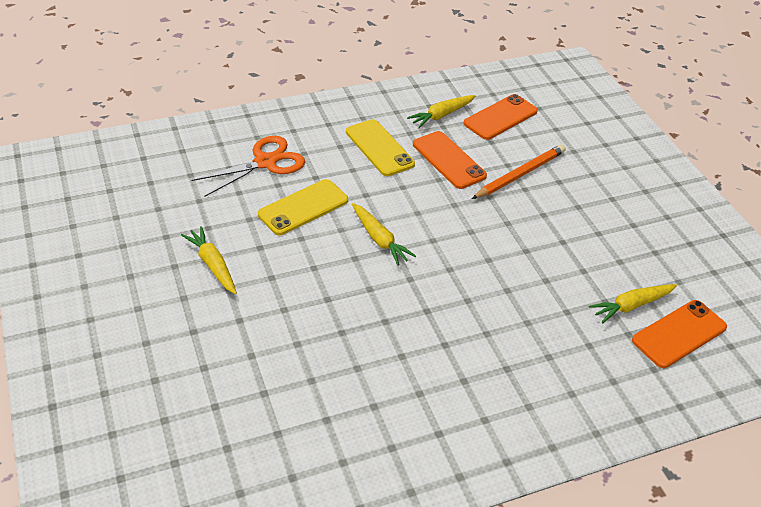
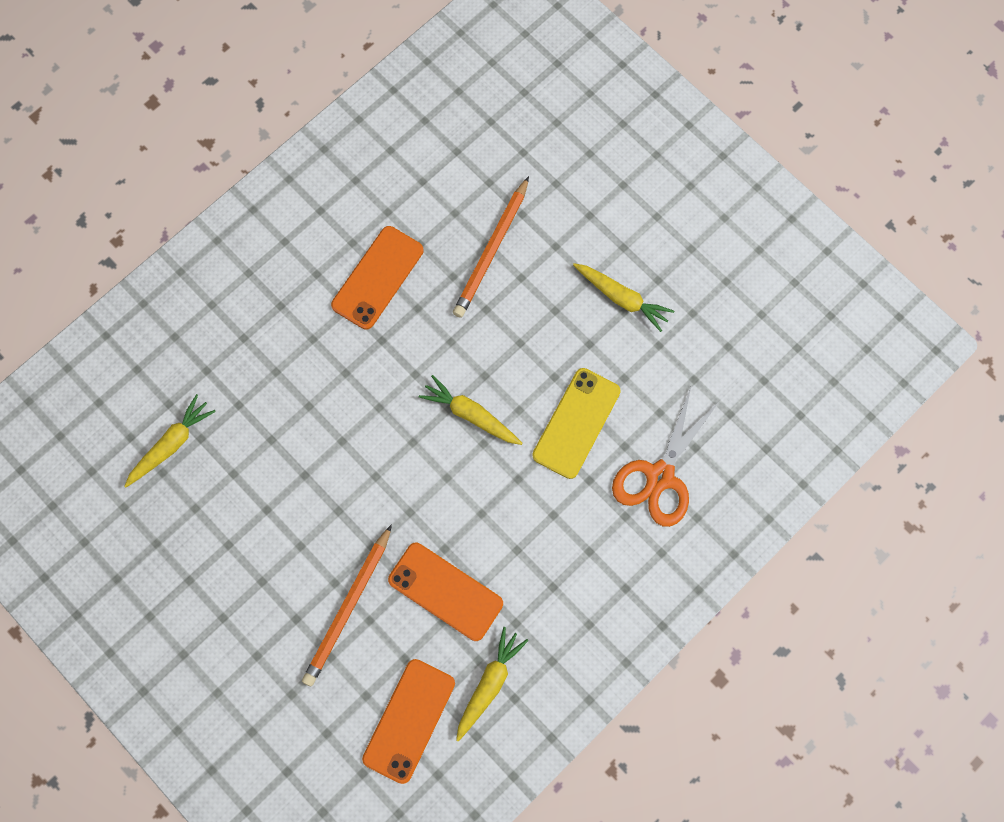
camera: 160 degrees right, 30 degrees up
yellow phone [346,119,415,176] -> none
orange phone [632,300,727,368] -> orange phone moved to [331,226,424,330]
none -> orange pencil [453,176,529,318]

